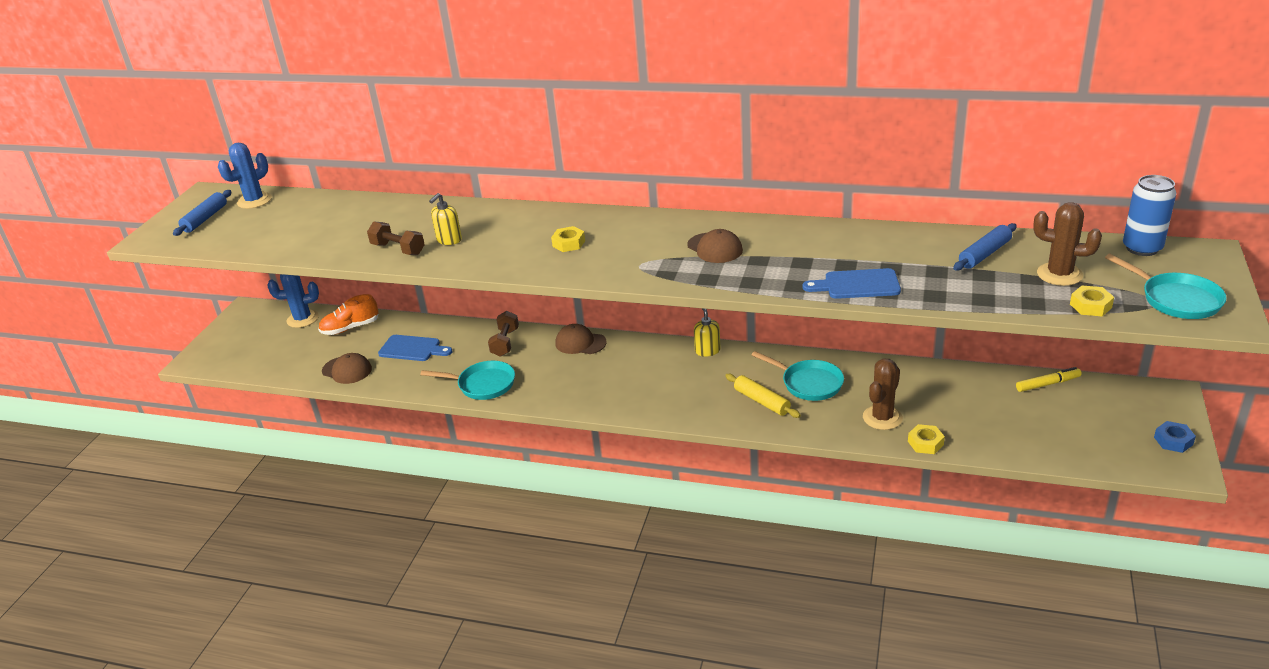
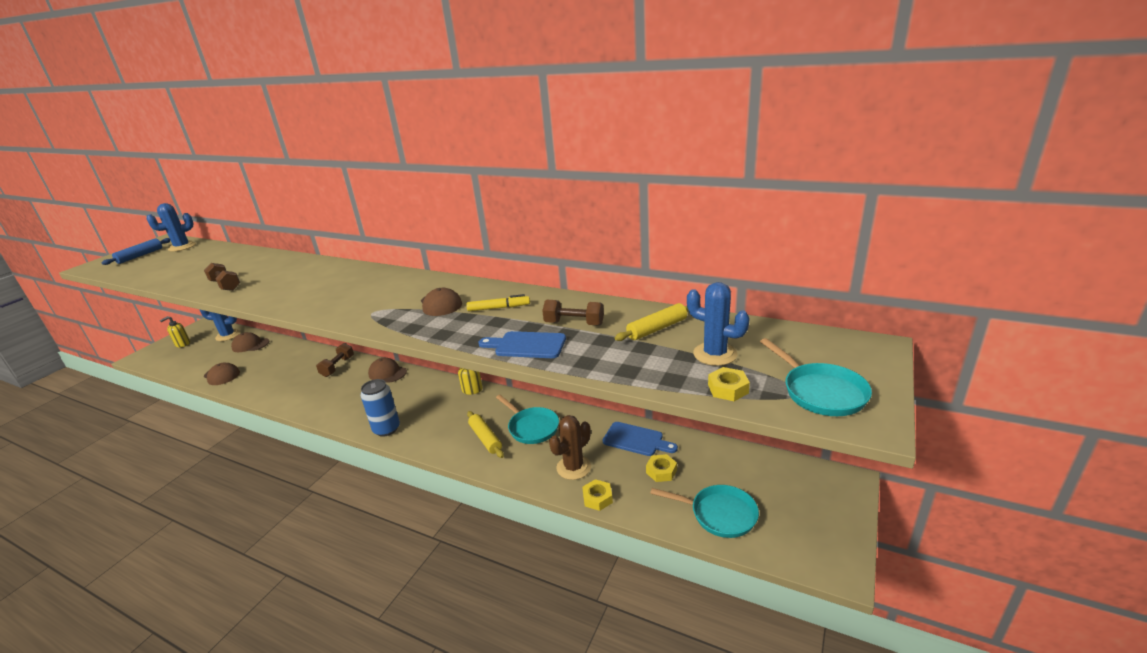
camera: 10 degrees right, 5 degrees down
orange shoe [318,294,378,335] -> brown cap [231,332,269,352]
blue cutting board [378,335,453,361] -> blue cutting board moved to [603,422,678,456]
turquoise pan [420,361,515,400] -> turquoise pan moved to [650,485,759,538]
yellow soap dispenser [429,193,462,245] -> yellow soap dispenser moved to [160,316,190,347]
yellow nut [551,226,585,252] -> yellow nut moved to [646,454,677,482]
blue rolling pin [953,223,1017,271] -> yellow rolling pin [615,303,688,341]
yellow marker [1016,367,1082,392] -> yellow marker moved to [466,294,530,311]
brown cactus [1033,202,1102,286] -> blue cactus [687,282,750,366]
blue can [1123,175,1176,256] -> blue can moved to [360,379,400,437]
blue nut [1154,421,1196,453] -> none
none -> brown dumbbell [542,300,604,325]

